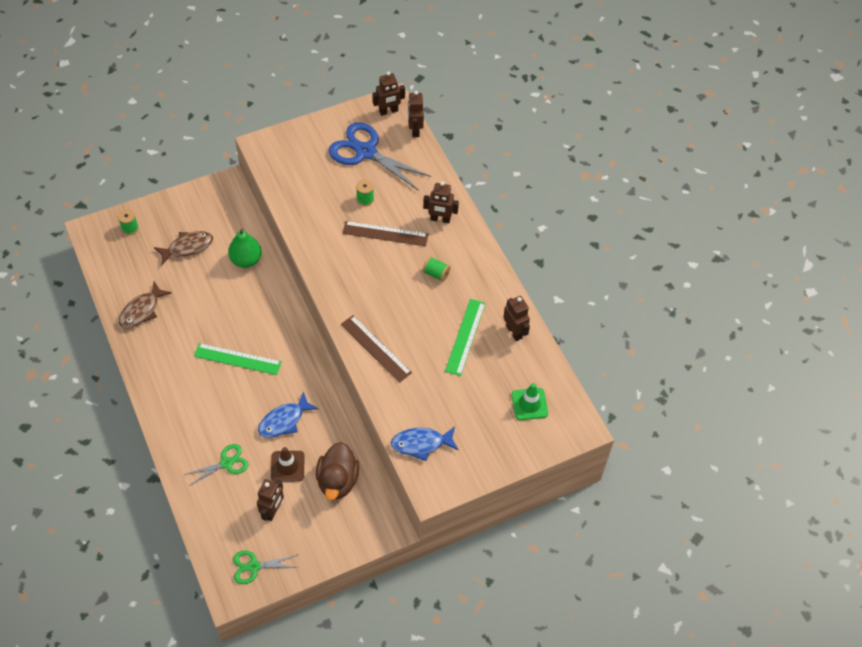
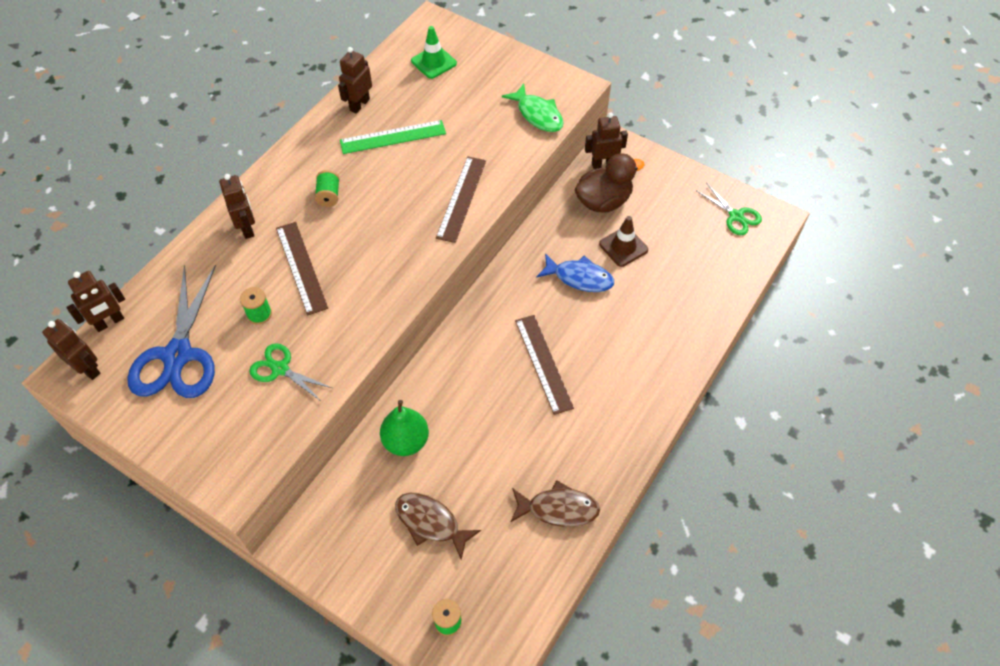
camera: 120 degrees left, 0 degrees up
green scissors [184,444,249,486] -> green scissors moved to [249,343,332,402]
green ruler [194,343,282,375] -> brown ruler [515,315,574,415]
brown robot [257,479,284,521] -> brown robot moved to [585,113,628,169]
blue fish [391,427,458,461] -> green fish [502,83,564,132]

